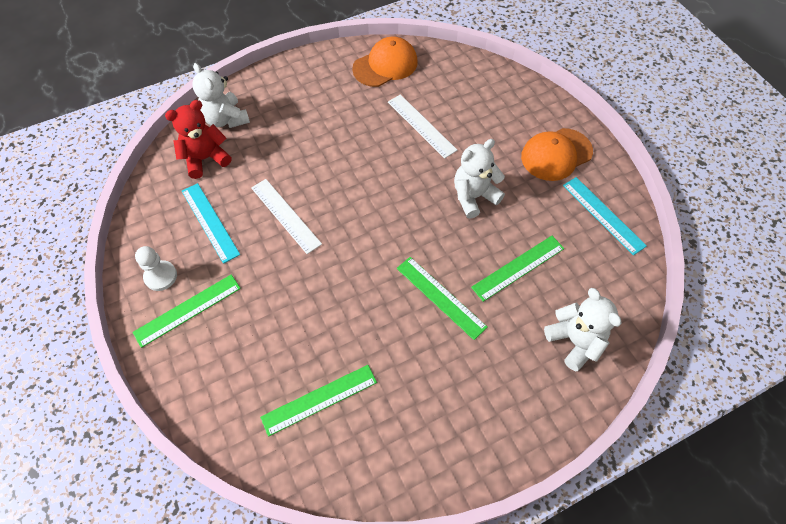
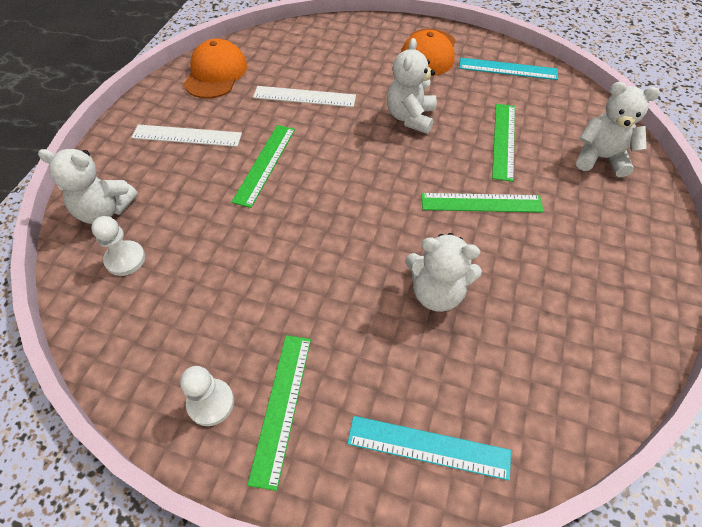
camera: 45 degrees left, 5 degrees down
red teddy bear [165,100,232,179] -> white pawn [91,216,145,276]
turquoise ruler [182,183,240,264] -> turquoise ruler moved to [347,416,511,480]
white ruler [251,179,322,254] -> white ruler moved to [131,124,242,147]
green ruler [260,365,377,436] -> green ruler moved to [232,125,295,208]
none -> white teddy bear [405,233,482,312]

